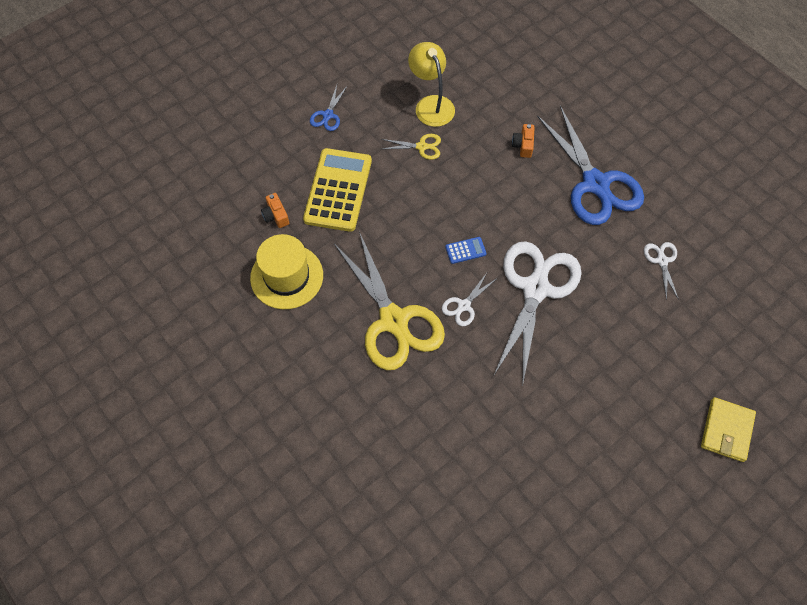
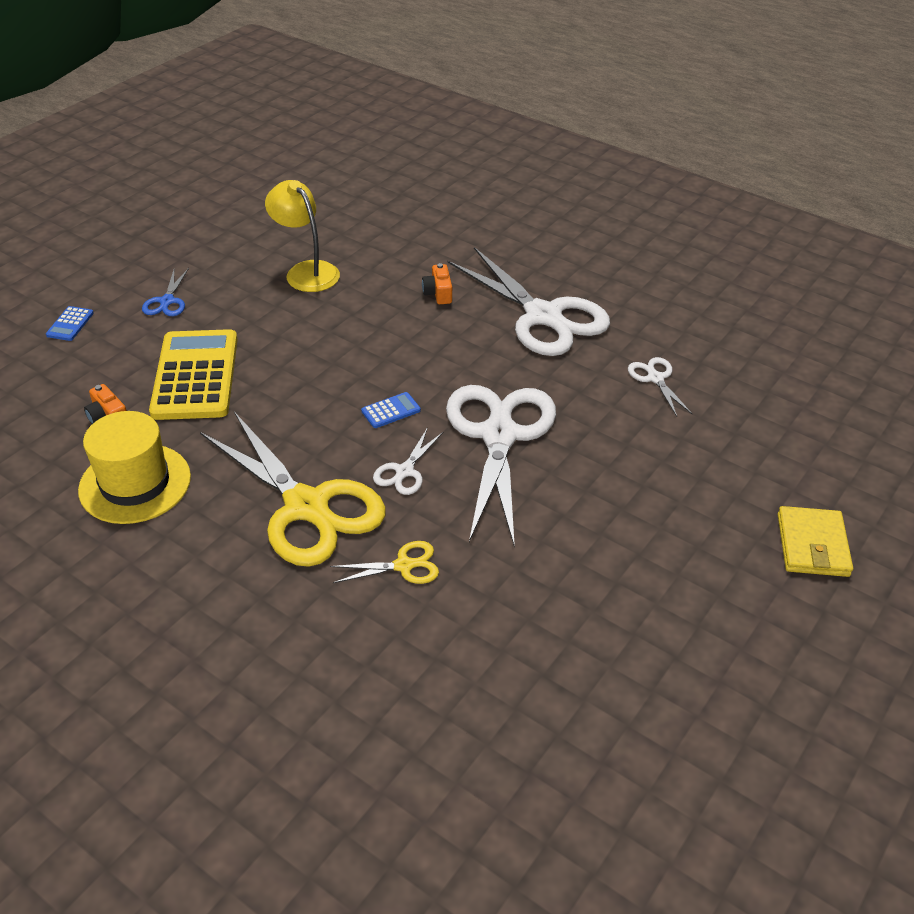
camera: 15 degrees left, 20 degrees down
yellow scissors [381,134,441,160] -> yellow scissors moved to [330,541,439,584]
blue scissors [537,106,644,225] -> white scissors [448,247,610,356]
none -> blue calculator [46,306,94,341]

